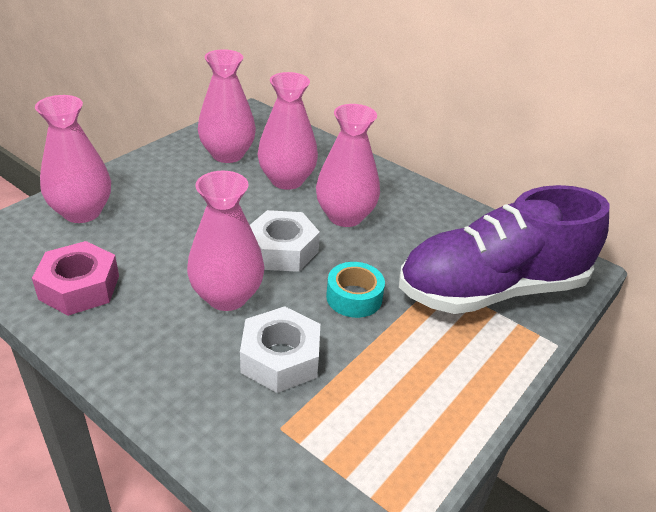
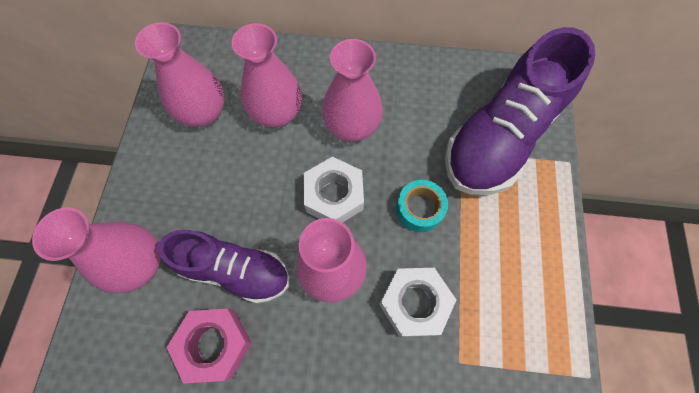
camera: 30 degrees left, 30 degrees up
none -> purple shoe [158,230,289,304]

